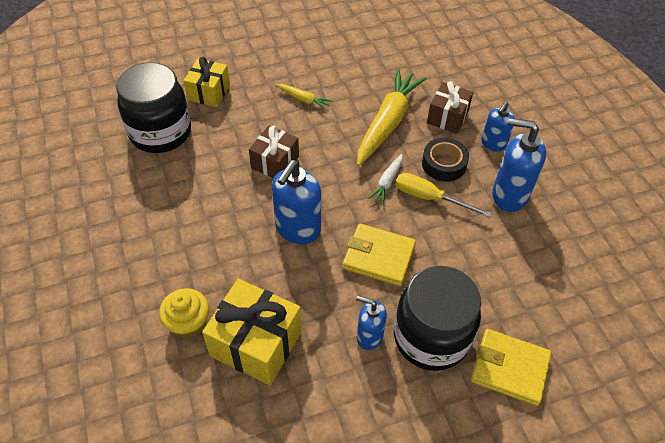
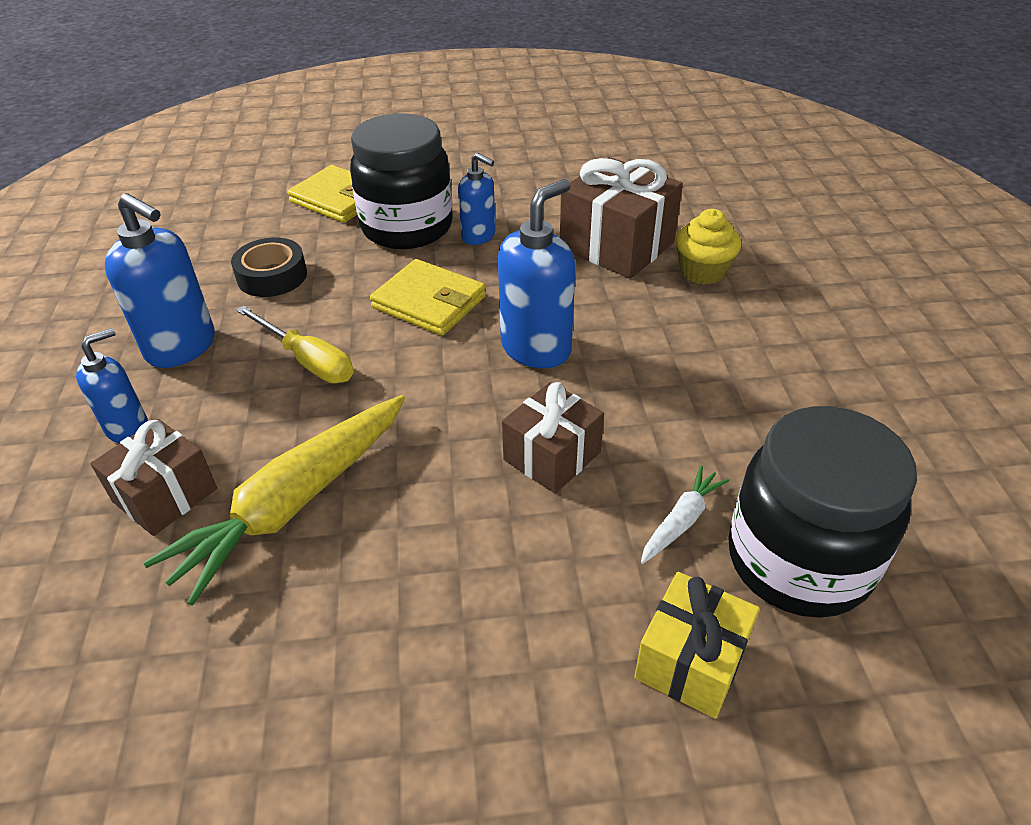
camera: 165 degrees left, 10 degrees down
yellow gift [202,279,302,385] -> brown gift [560,157,683,279]
yellow carrot [275,84,332,110] -> none
white carrot [368,154,403,204] -> white carrot moved to [641,465,729,564]
black tape [422,138,469,182] -> black tape moved to [231,238,307,297]

